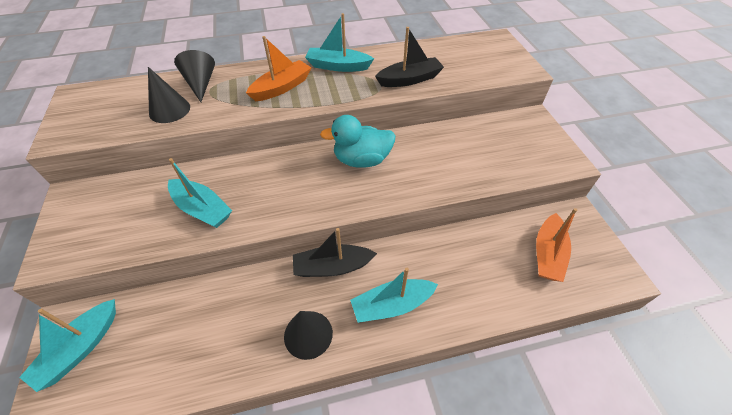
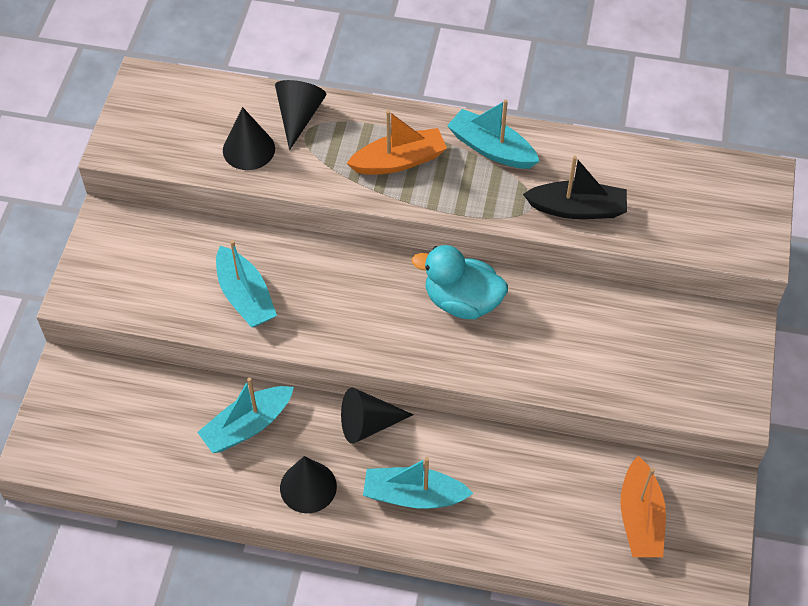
camera: 25 degrees right, 5 degrees up
turquoise boat [19,299,116,392] -> turquoise boat moved to [197,378,294,453]
black boat [293,228,377,277] -> black cone [341,387,414,444]
orange boat [536,208,577,282] -> orange boat turned 45 degrees counterclockwise [621,456,666,557]

